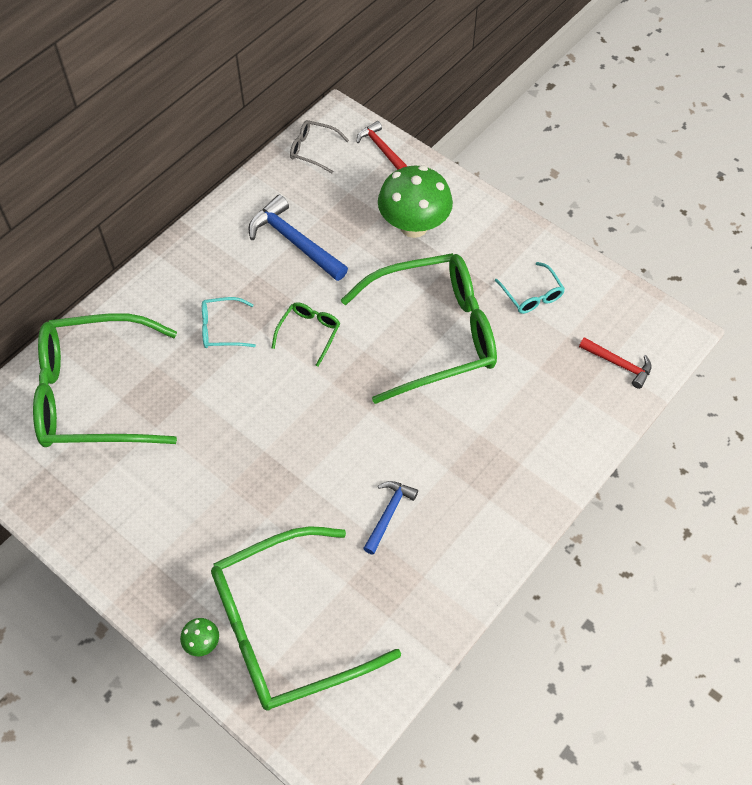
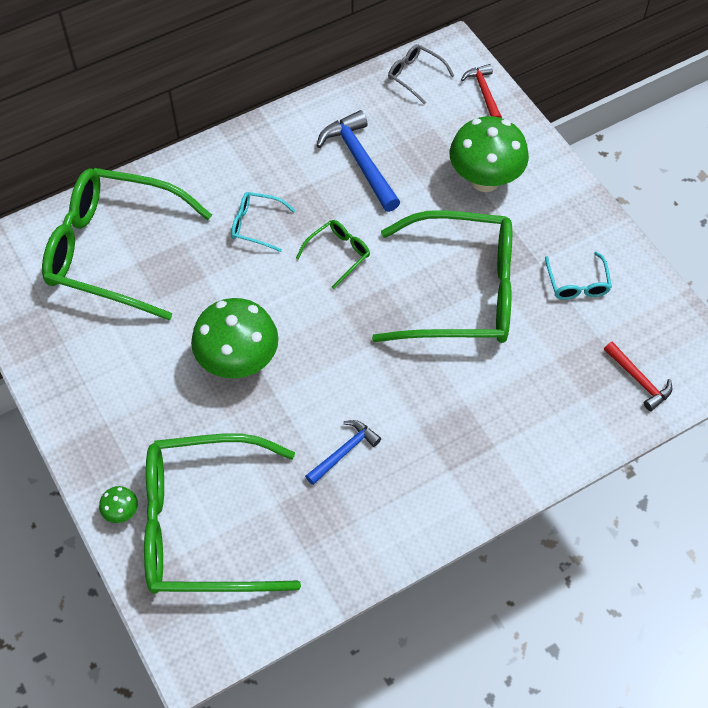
camera: 20 degrees right, 0 degrees up
none -> green mushroom [191,298,278,378]

